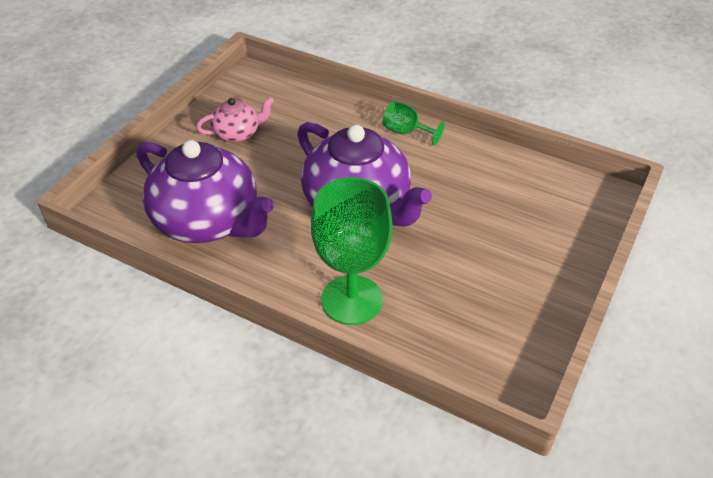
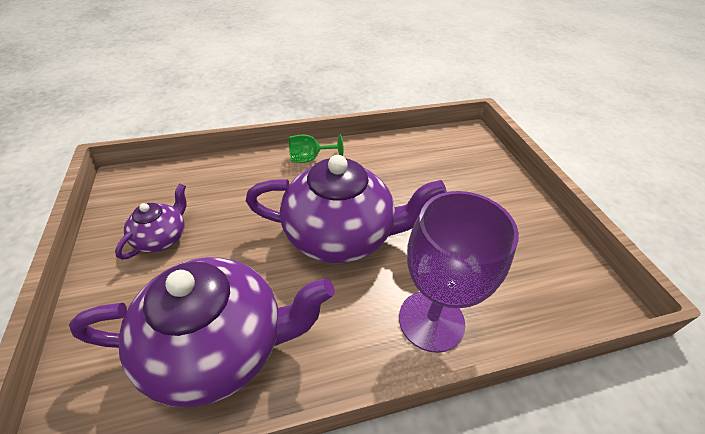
camera: 45 degrees left, 0 degrees up
pink teapot [196,97,274,142] -> purple teapot [115,184,187,260]
green goblet [311,177,393,325] -> purple goblet [399,191,519,353]

